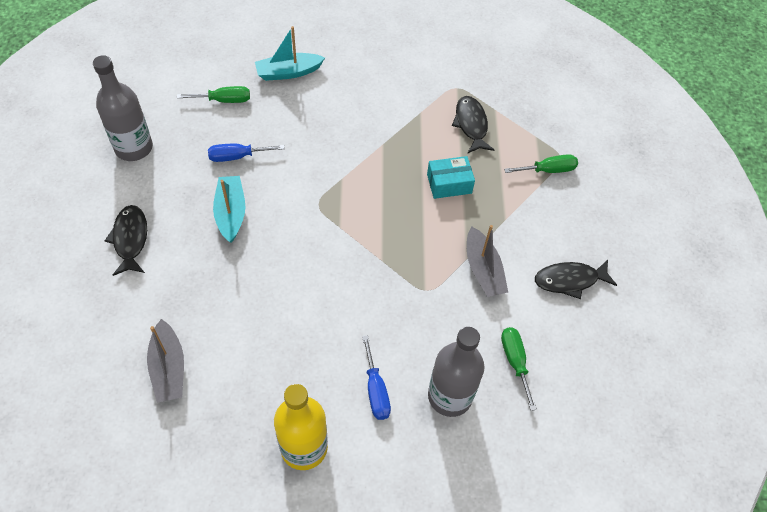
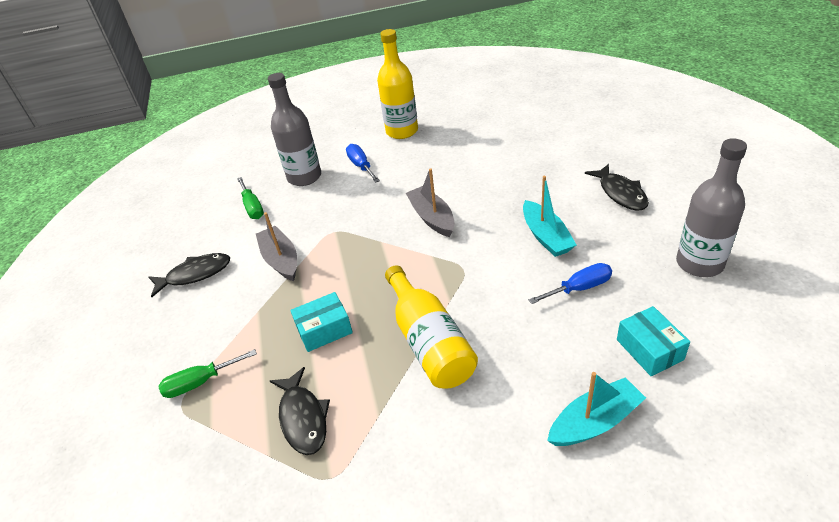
camera: 175 degrees right, 15 degrees down
grey boat [147,319,184,403] -> grey boat moved to [406,168,455,237]
green screwdriver [177,86,250,103] -> turquoise box [617,306,690,376]
none -> yellow bottle [385,265,478,389]

